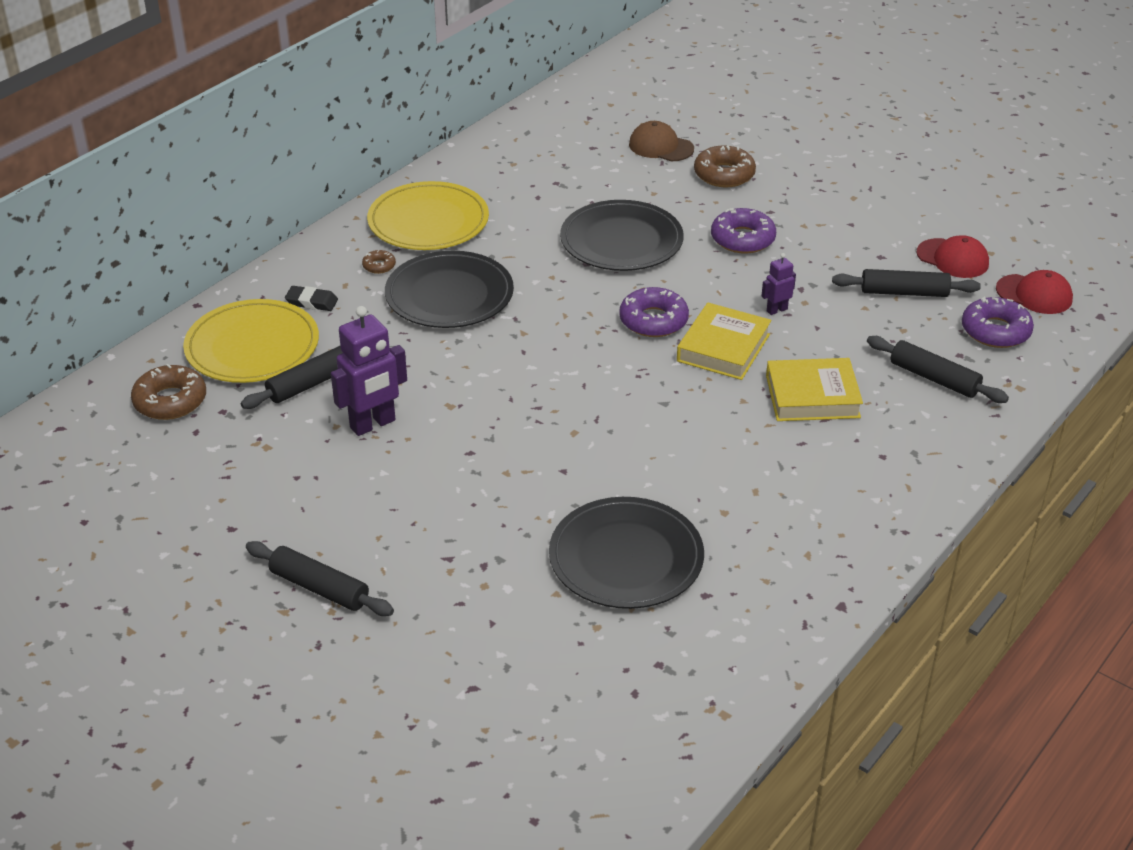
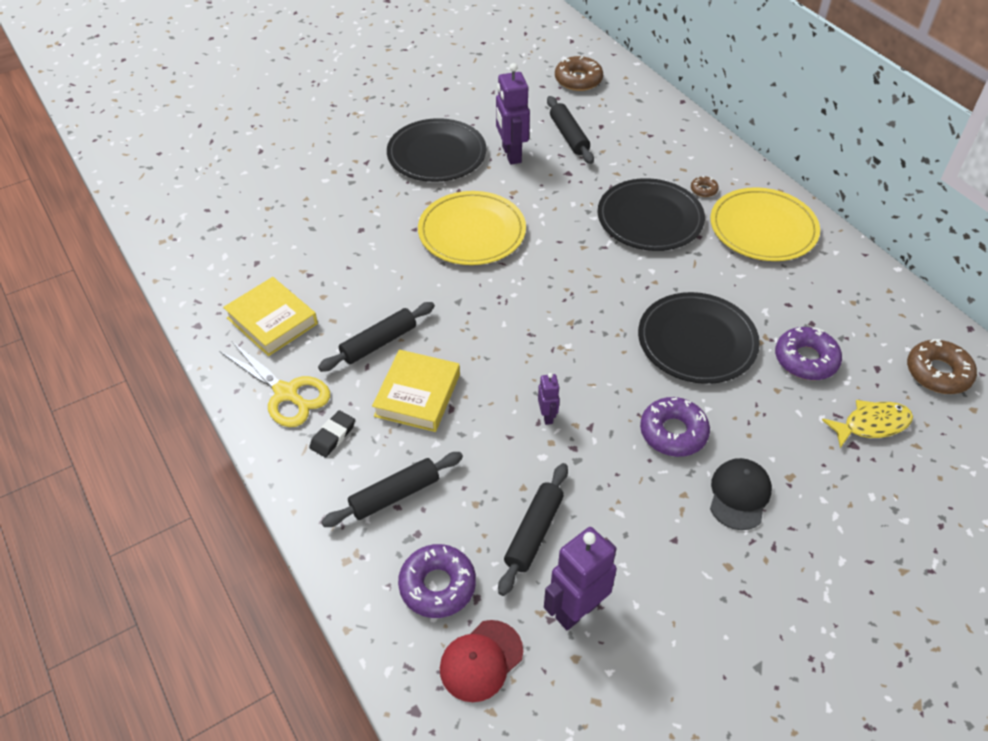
camera: 110 degrees right, 10 degrees up
yellow plate [183,299,319,383] -> yellow plate moved to [418,191,526,265]
black rolling pin [246,541,394,616] -> black rolling pin moved to [318,302,435,372]
black eraser [285,286,338,311] -> black eraser moved to [309,410,355,457]
black plate [549,497,704,609] -> black plate moved to [387,118,487,182]
purple donut [619,287,689,337] -> purple donut moved to [775,327,842,380]
brown cap [629,121,694,162] -> yellow fish [822,400,913,448]
yellow book [677,303,771,380] -> yellow book moved to [223,277,318,356]
brown donut [694,145,756,187] -> brown donut moved to [907,339,977,394]
red cap [917,235,989,278] -> purple robot [544,527,617,630]
none -> yellow scissors [219,342,330,427]
none -> black cap [710,458,772,530]

